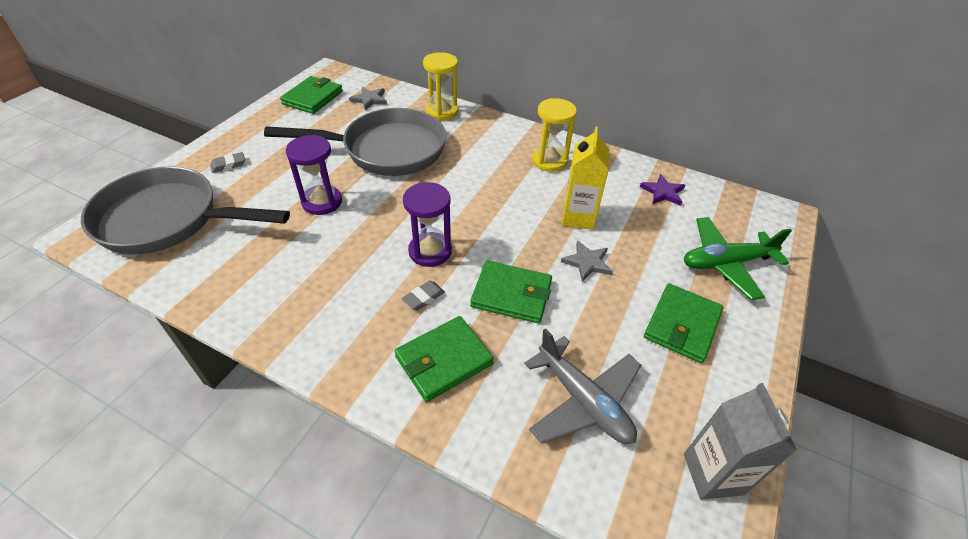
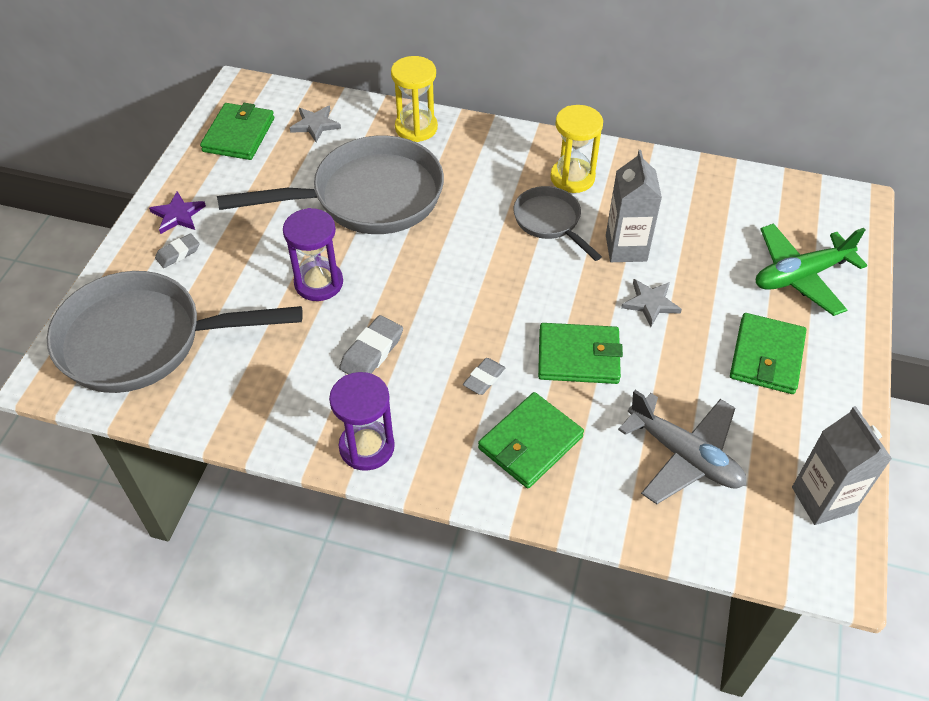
camera: 10 degrees left, 5 degrees up
purple hourglass [403,182,452,267] -> purple hourglass moved to [329,372,395,471]
yellow carton [562,127,609,230] -> grey carton [606,150,662,262]
purple star [640,174,685,206] -> purple star moved to [149,192,206,234]
none -> grey eraser [339,315,403,374]
none -> grey pan [513,186,602,261]

